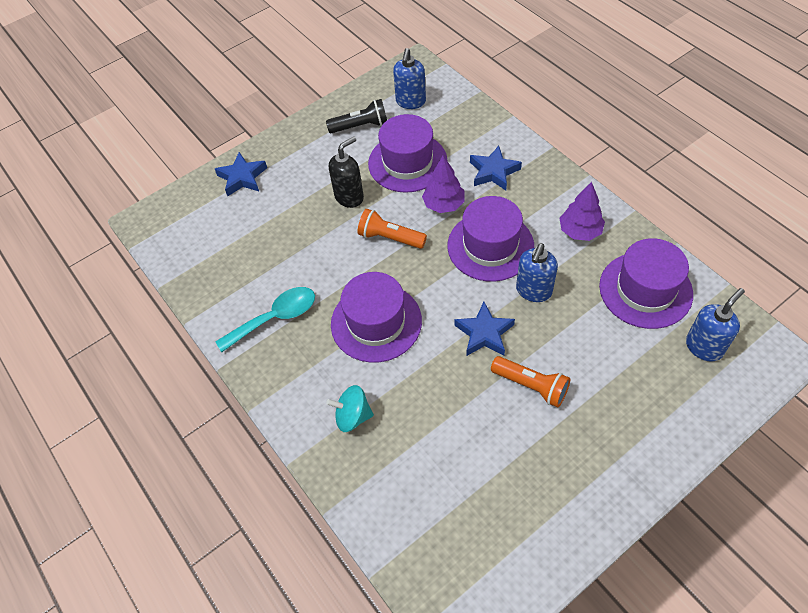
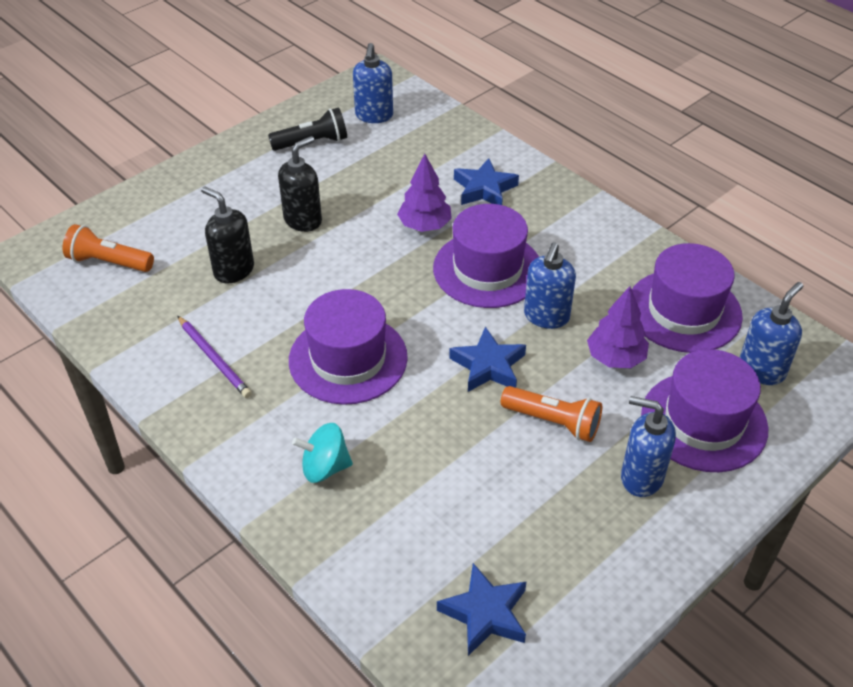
camera: 10 degrees left, 10 degrees down
blue star [215,152,267,196] -> blue star moved to [437,563,526,656]
turquoise spoon [215,287,315,352] -> purple pencil [178,316,252,398]
orange flashlight [357,209,427,249] -> orange flashlight moved to [63,224,154,272]
purple hat [368,114,448,193] -> purple hat moved to [641,349,768,472]
purple tree [559,182,605,241] -> purple tree moved to [587,286,649,368]
none -> black soap dispenser [201,186,254,283]
none -> blue soap dispenser [621,396,676,497]

